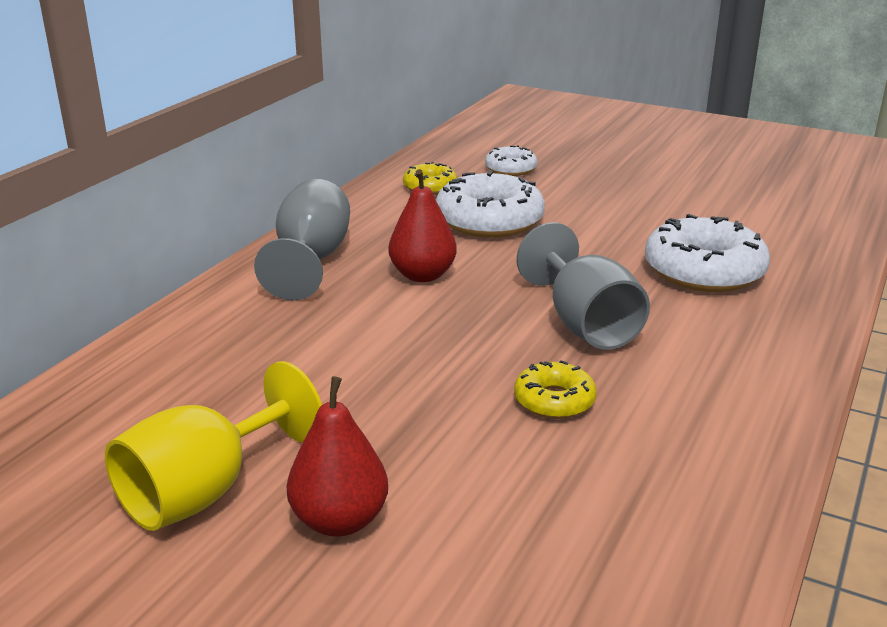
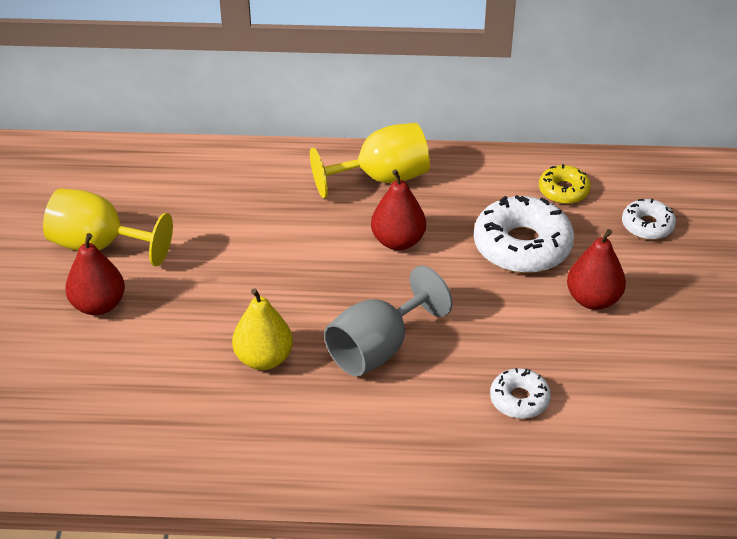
camera: 65 degrees right, 15 degrees up
grey goblet [254,179,350,301] -> yellow goblet [310,123,430,198]
yellow donut [514,360,597,419] -> yellow pear [232,288,293,370]
white donut [645,214,770,292] -> white donut [490,368,551,419], size x0.54
none -> red pear [567,229,626,310]

